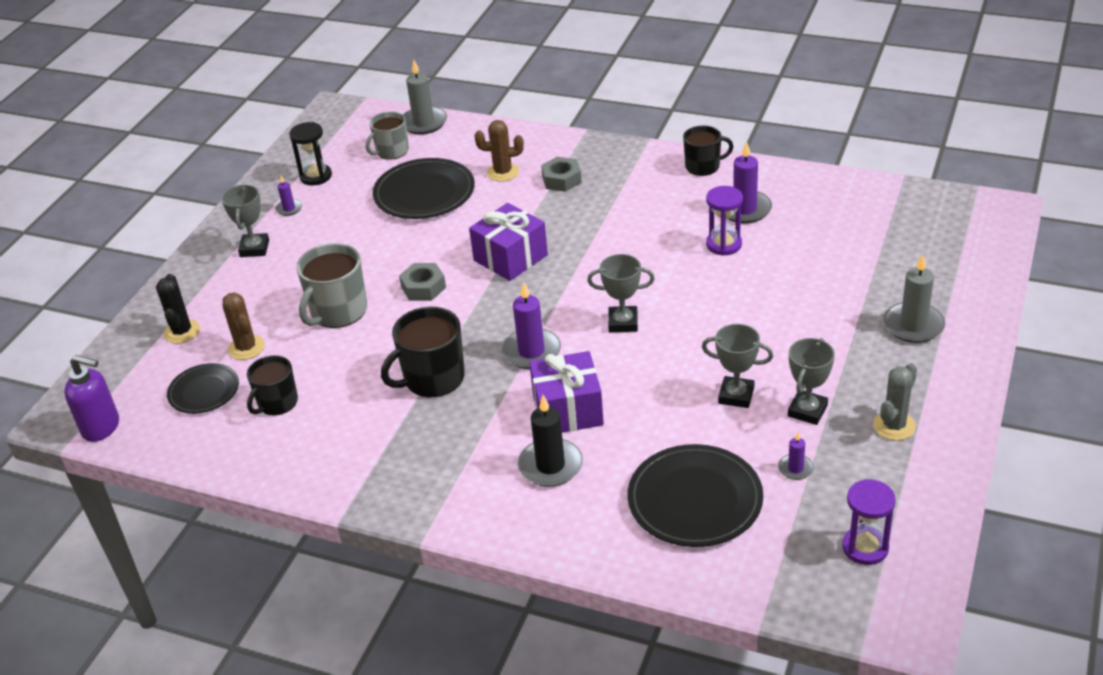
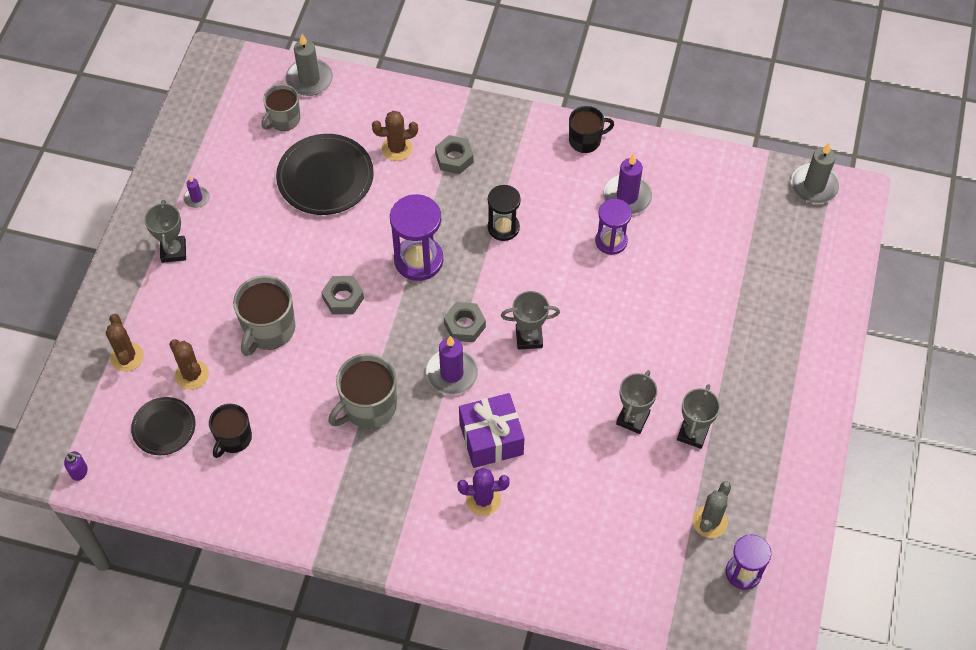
camera: 10 degrees left, 20 degrees up
purple soap dispenser [64,355,119,442] -> purple soap dispenser [64,451,88,481], size x0.53
black cactus [156,274,200,344] -> brown cactus [106,314,144,372]
black hourglass [289,122,332,186] -> black hourglass moved to [488,185,521,241]
black mug [381,307,465,397] -> grey mug [328,353,397,429]
purple gift [469,203,548,281] -> purple hourglass [390,194,443,281]
black candle [518,395,583,487] -> purple cactus [457,468,510,516]
black plate [628,444,763,547] -> none
grey trophy [702,324,773,408] -> grey trophy turned 75 degrees counterclockwise [616,370,657,434]
purple candle [778,432,814,480] -> none
grey cactus [873,363,917,440] -> grey cactus moved to [693,481,731,538]
grey candle [883,254,945,343] -> grey candle moved to [791,143,840,204]
none -> grey nut [444,302,486,342]

